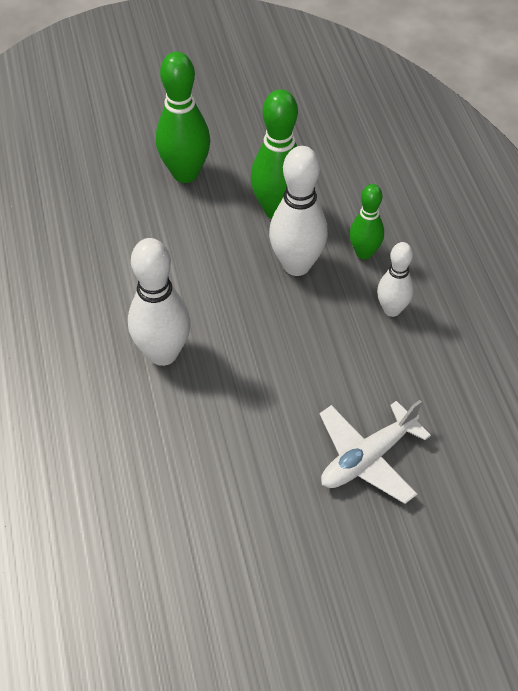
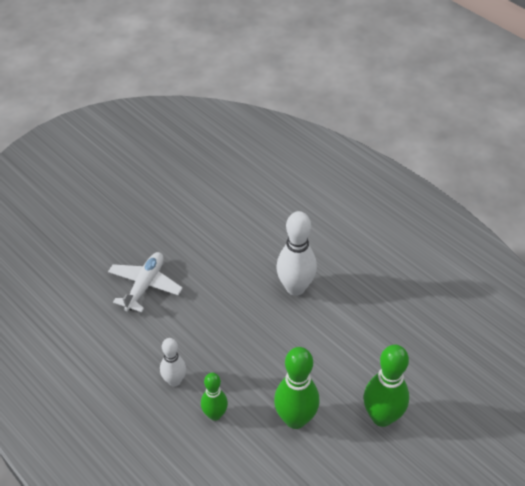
camera: 150 degrees right, 5 degrees down
white bowling pin [269,146,328,276] -> none

